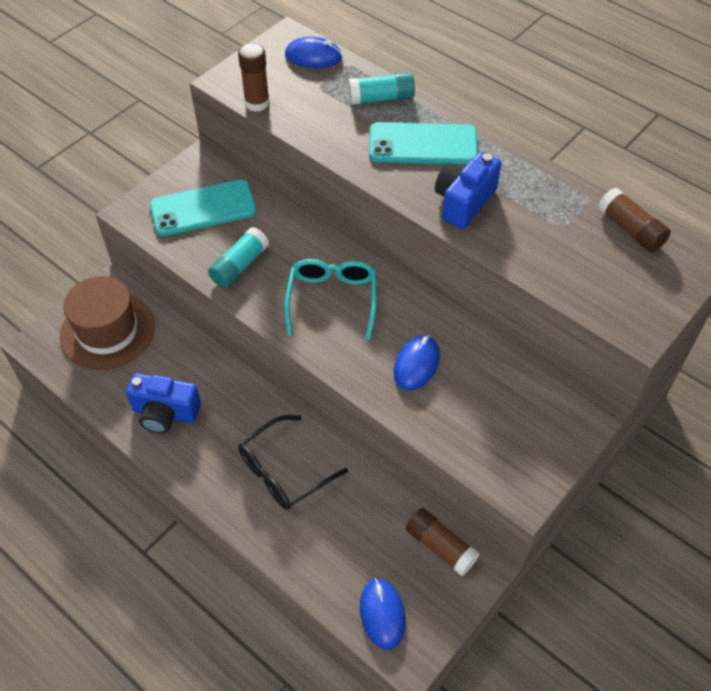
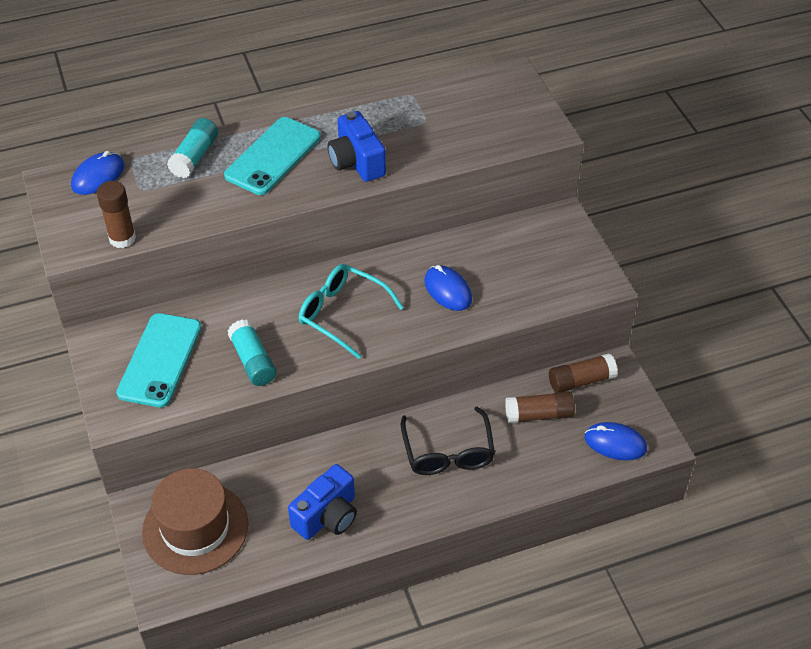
camera: 60 degrees left, 5 degrees down
brown glue stick [598,187,671,252] -> brown glue stick moved to [505,391,575,423]

